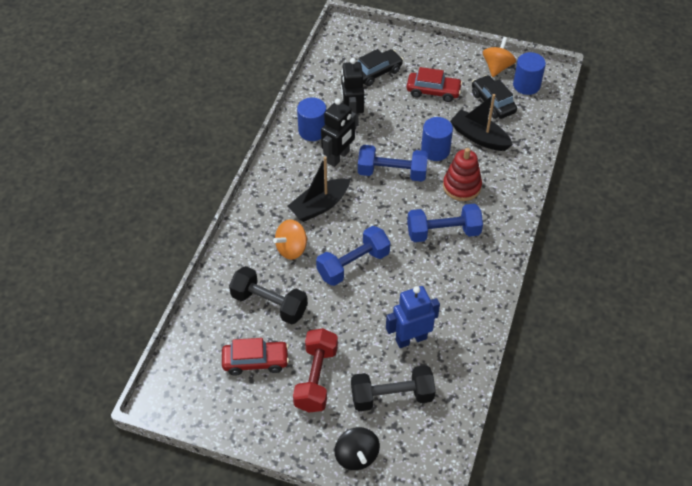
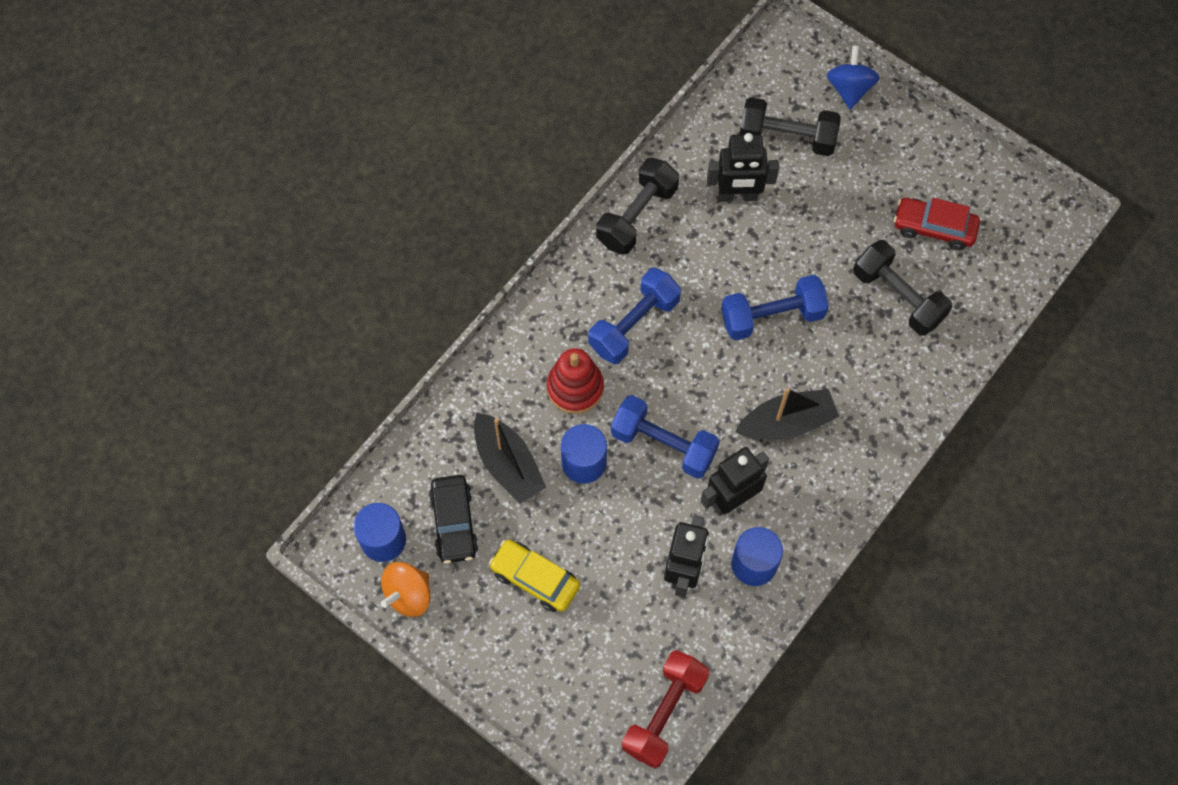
camera: 160 degrees left, 15 degrees up
orange spinning top [273,219,307,260] -> none
red dumbbell [293,328,338,412] -> red dumbbell moved to [622,650,710,768]
black spinning top [334,427,380,470] -> blue spinning top [827,45,880,109]
black car [358,49,403,86] -> none
blue robot [386,286,440,348] -> black robot [707,133,779,202]
red car [407,67,463,102] -> yellow car [489,539,580,612]
blue dumbbell [407,204,483,242] -> blue dumbbell turned 60 degrees counterclockwise [588,268,681,364]
none -> black dumbbell [596,158,679,255]

